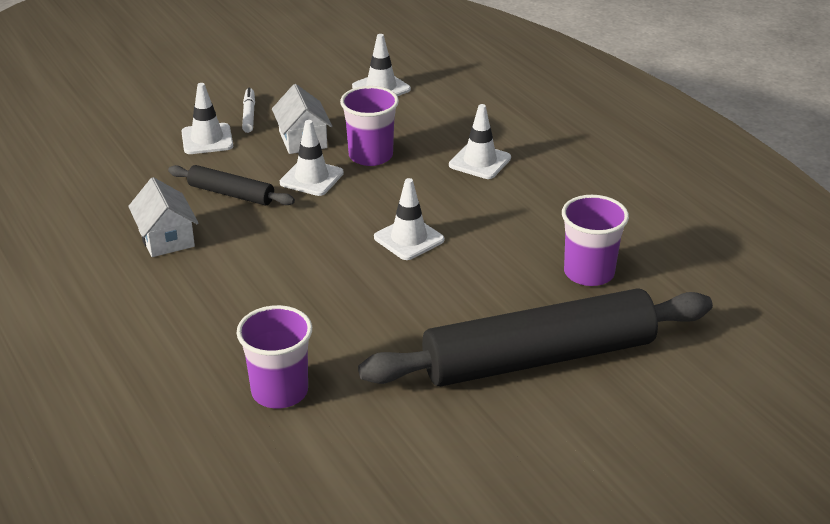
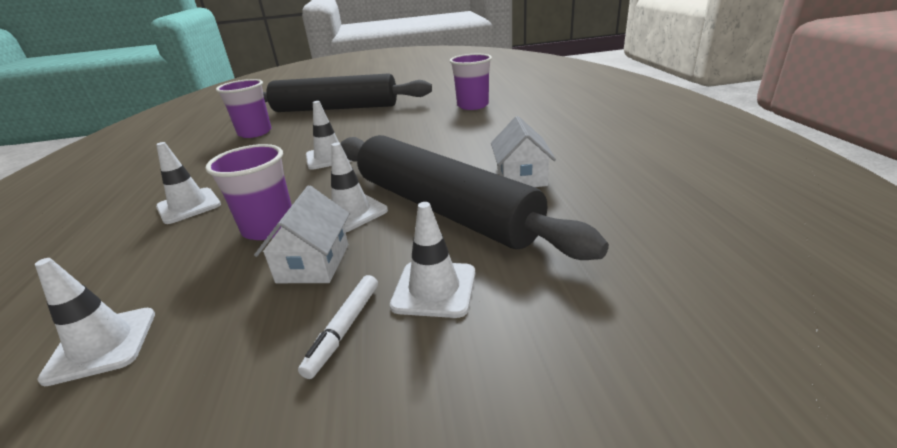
camera: 155 degrees left, 5 degrees down
black rolling pin [168,165,295,206] -> black rolling pin [340,135,609,260], size x2.18

